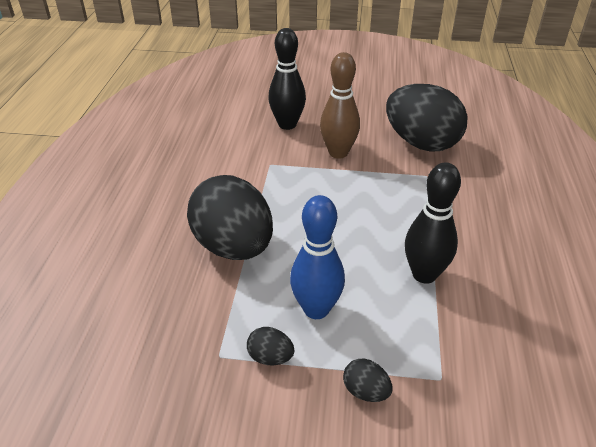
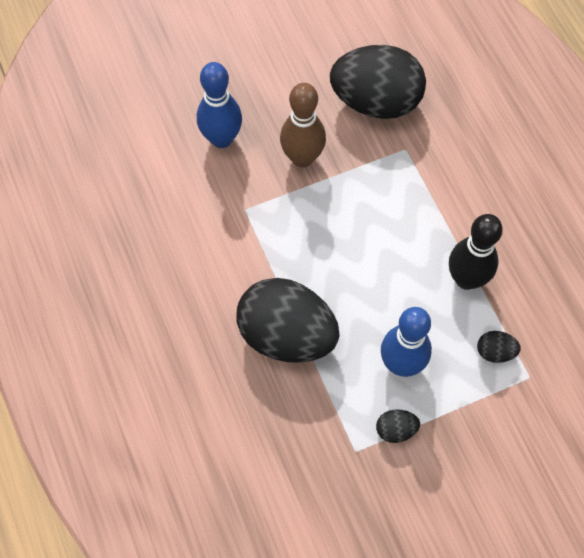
camera: 30 degrees left, 25 degrees up
black bowling pin [268,28,306,130] -> blue bowling pin [197,62,242,148]
black egg [343,359,392,402] -> black egg moved to [477,331,521,363]

